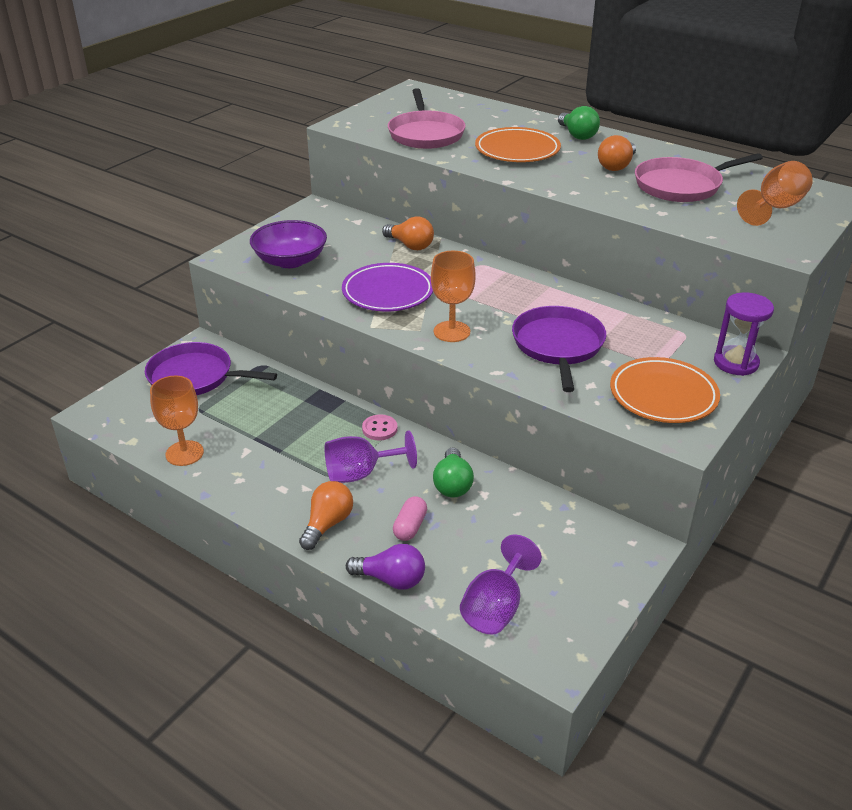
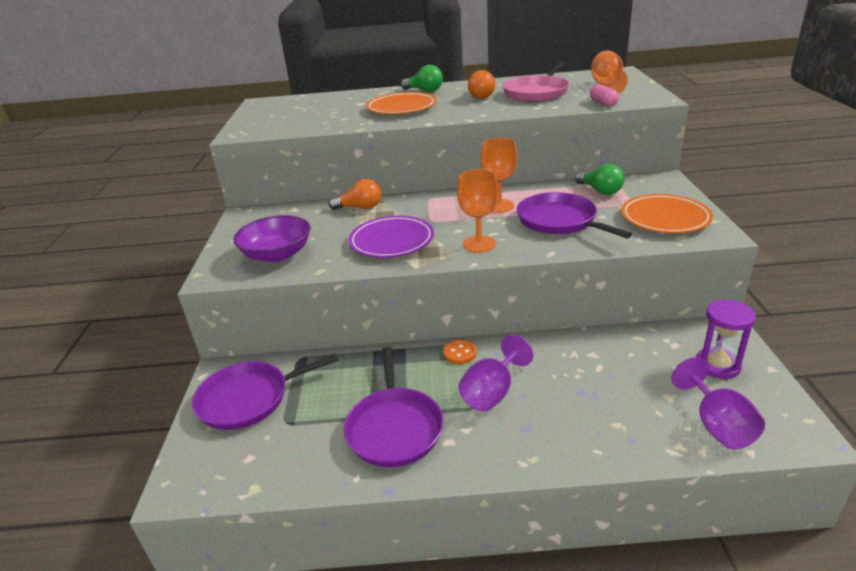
camera: 35 degrees left, 5 degrees down
orange goblet [150,376,204,466] -> orange goblet moved to [481,138,517,213]
orange light bulb [299,481,353,550] -> none
purple light bulb [346,544,425,590] -> none
pink button [362,415,397,440] -> orange button [443,340,477,364]
pink pan [388,88,466,149] -> none
pink capsule [393,496,427,541] -> pink capsule moved to [590,84,619,107]
green light bulb [433,447,474,498] -> green light bulb moved to [575,164,624,195]
purple hourglass [714,292,774,376] -> purple hourglass moved to [696,299,756,379]
none -> purple pan [344,347,444,467]

